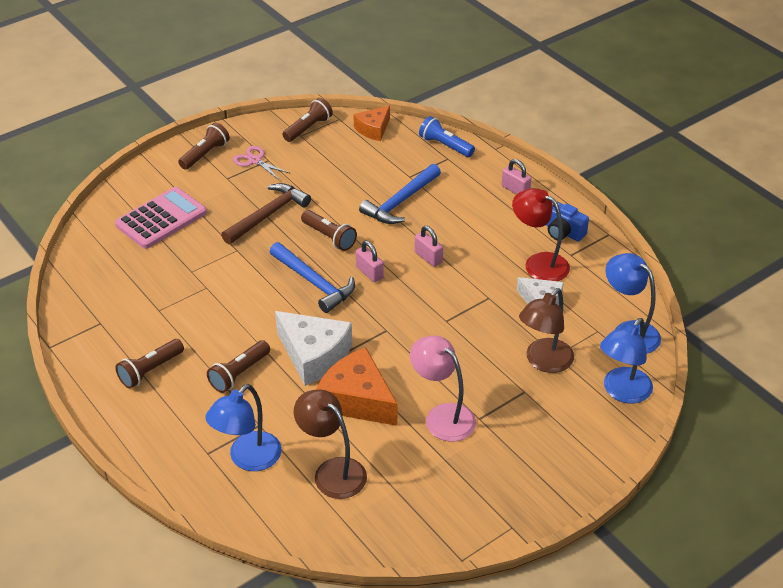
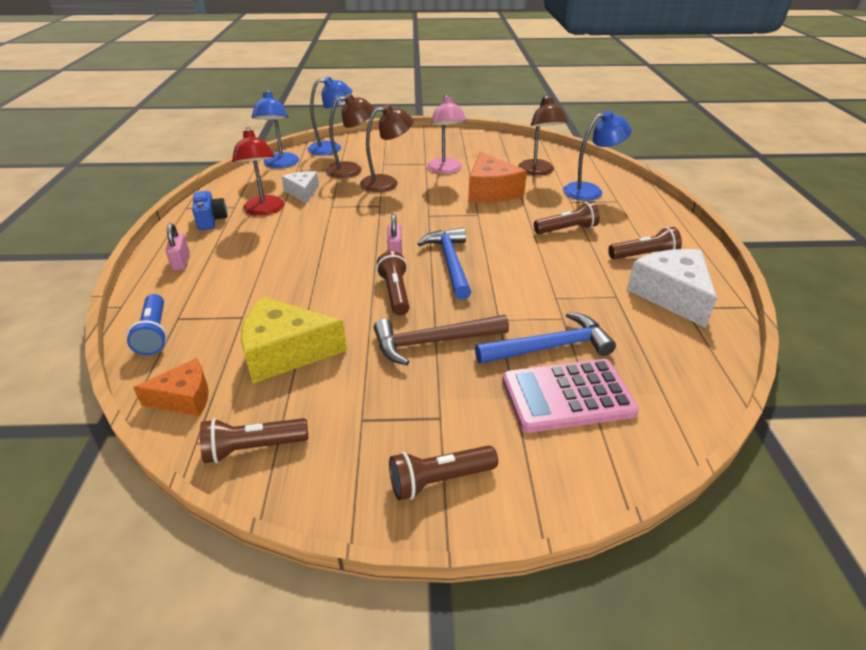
camera: 145 degrees left, 5 degrees down
pink scissors [233,146,289,180] -> none
white cheese [275,311,352,386] -> white cheese moved to [627,249,717,328]
blue hammer [359,164,441,224] -> blue hammer moved to [475,312,616,364]
pink padlock [414,226,443,267] -> none
none -> yellow cheese [241,296,347,383]
none -> brown lamp [360,104,414,192]

